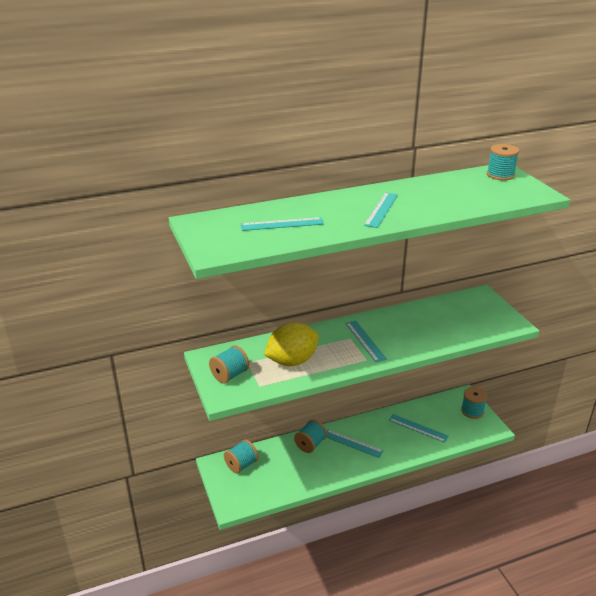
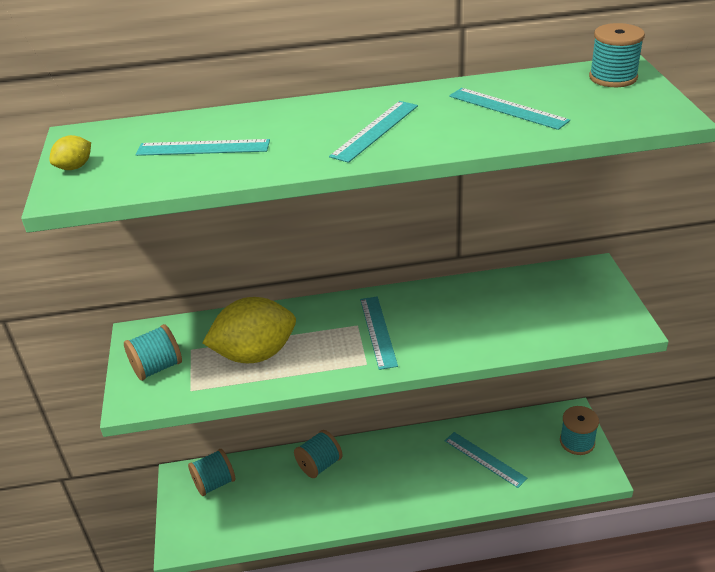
camera: 15 degrees right, 5 degrees up
turquoise ruler [326,429,383,458] -> turquoise ruler moved to [449,88,570,130]
none -> yellow lemon [49,135,91,170]

